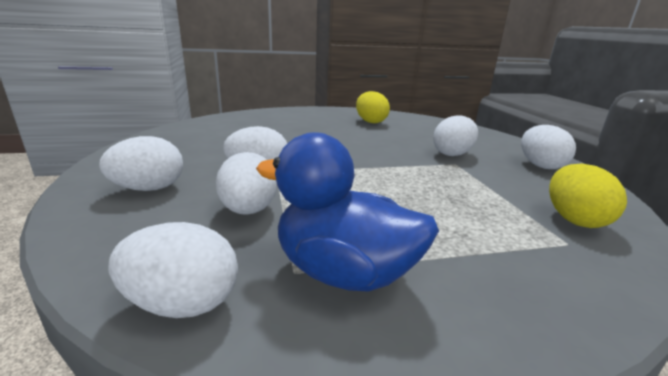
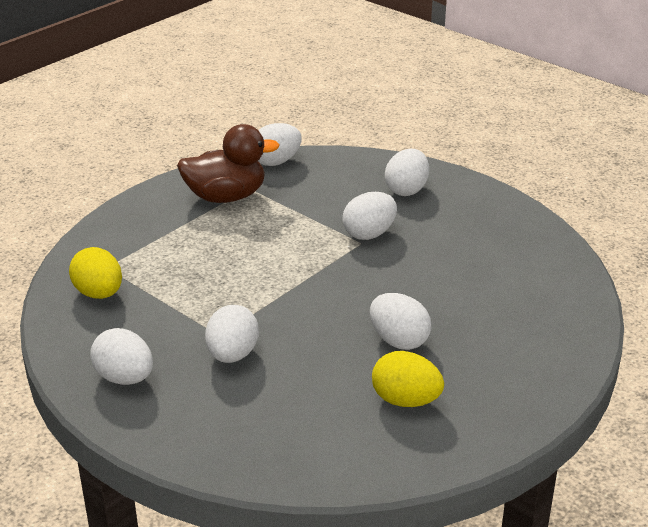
camera: 145 degrees right, 10 degrees up
white egg [216,152,277,215] -> white egg moved to [370,293,431,350]
blue duck [256,132,439,292] -> brown duck [177,124,280,203]

